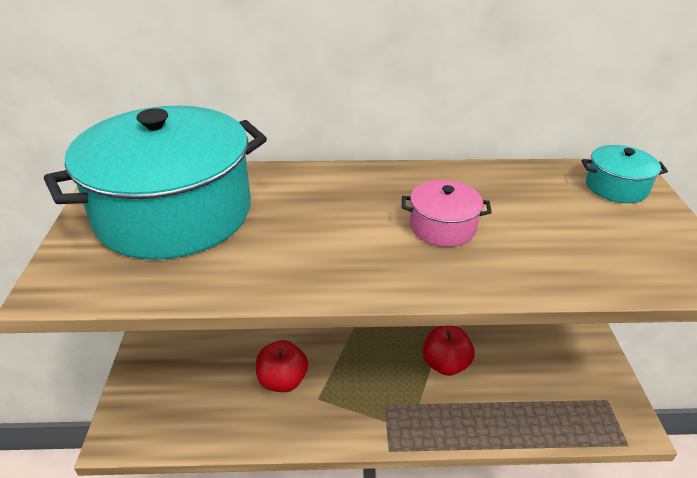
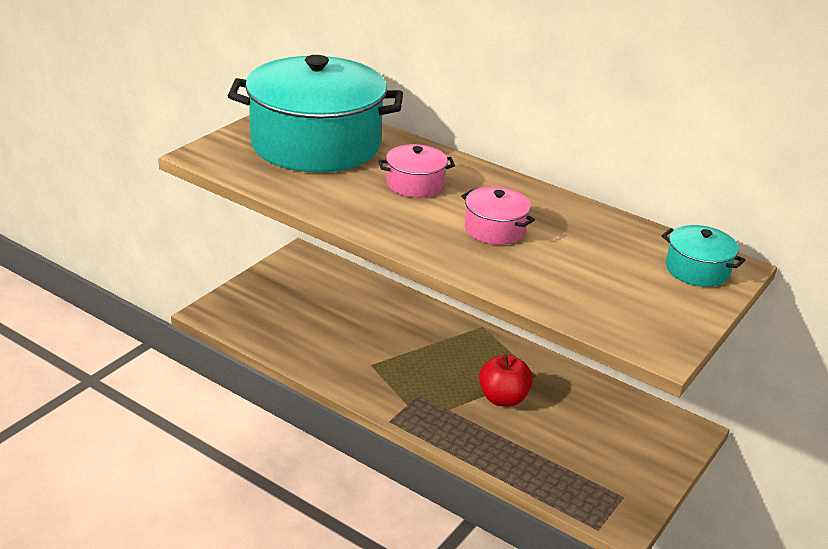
camera: 35 degrees right, 5 degrees down
red apple [256,340,308,392] -> none
none -> pink pot [378,144,455,198]

